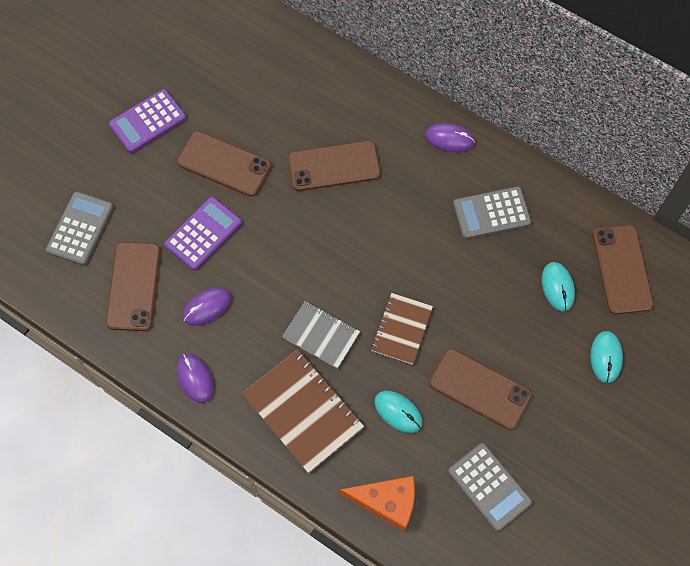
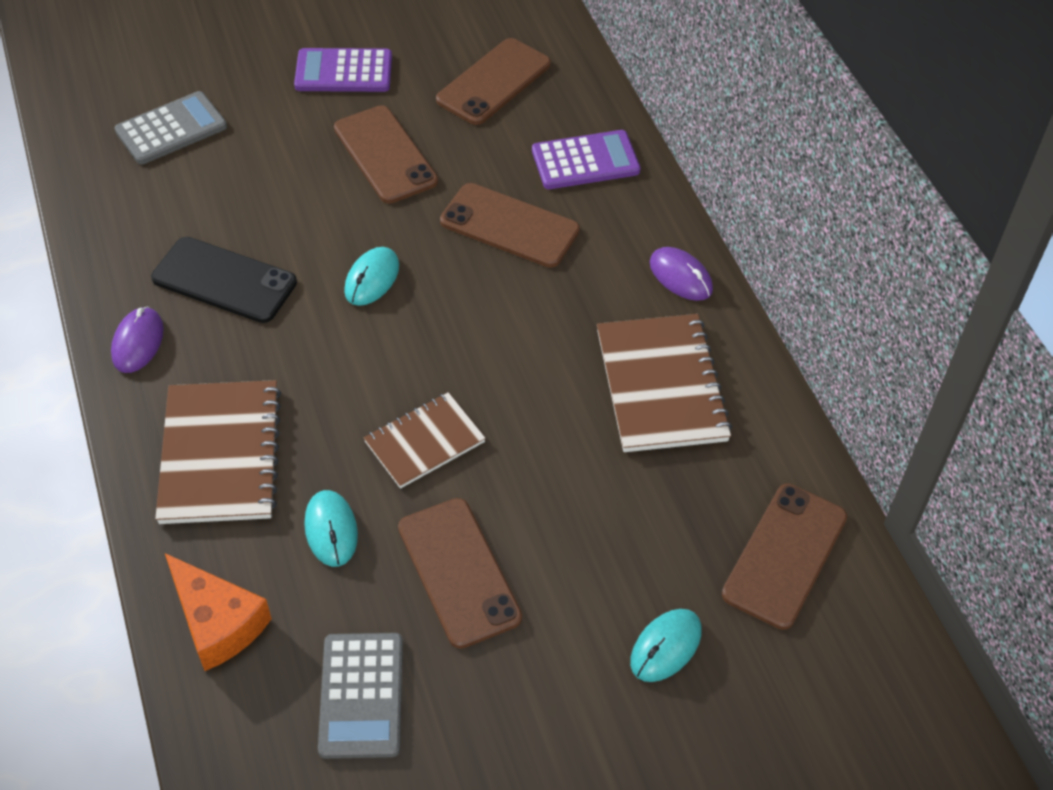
camera: 35 degrees right, 15 degrees down
brown phone [106,242,161,331] -> brown phone moved to [436,38,551,125]
purple calculator [164,197,242,270] -> purple calculator moved to [532,130,641,189]
purple mouse [183,287,231,326] -> black phone [151,237,297,323]
grey notebook [282,301,360,369] -> none
grey calculator [453,186,531,239] -> brown notebook [597,314,732,452]
turquoise mouse [542,262,575,311] -> turquoise mouse moved to [344,247,399,306]

